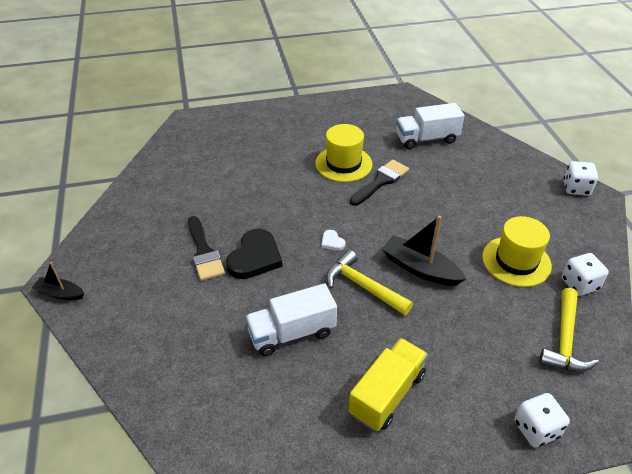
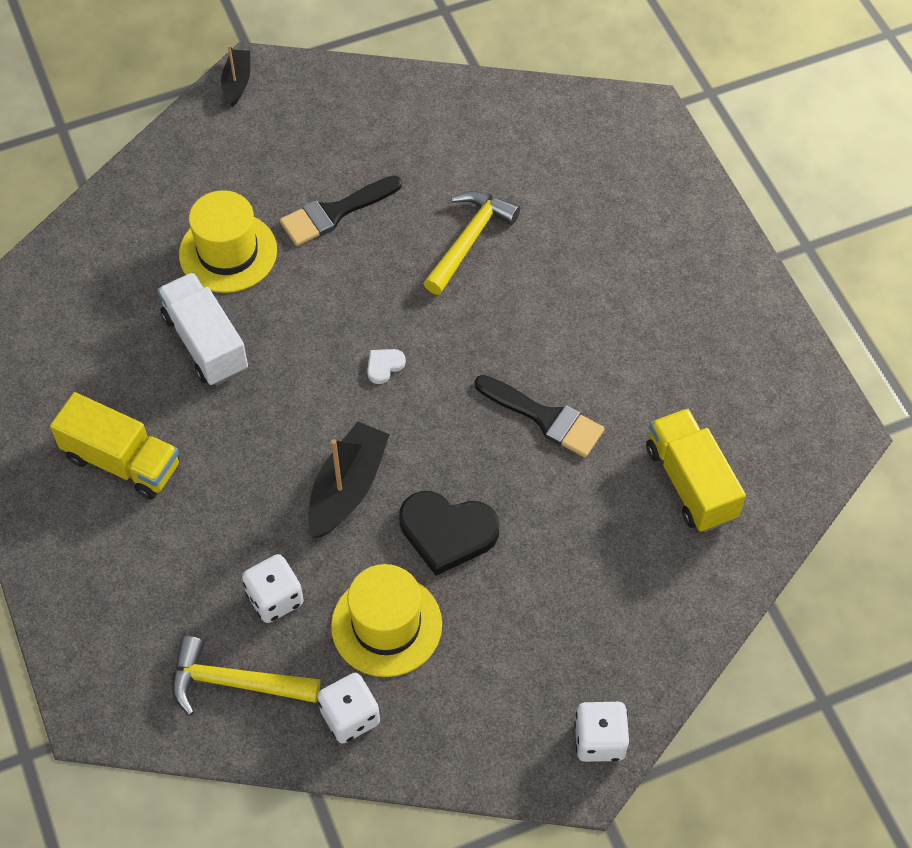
camera: 80 degrees right, 15 degrees up
black heart [226,229,282,279] -> black heart moved to [399,491,500,575]
yellow hat [315,124,372,182] -> yellow hat moved to [179,190,277,293]
yellow hammer [326,250,413,315] -> yellow hammer moved to [423,191,520,295]
white truck [396,103,465,149] -> yellow truck [646,408,746,532]
white dice [514,393,570,447] -> white dice moved to [242,554,304,623]

